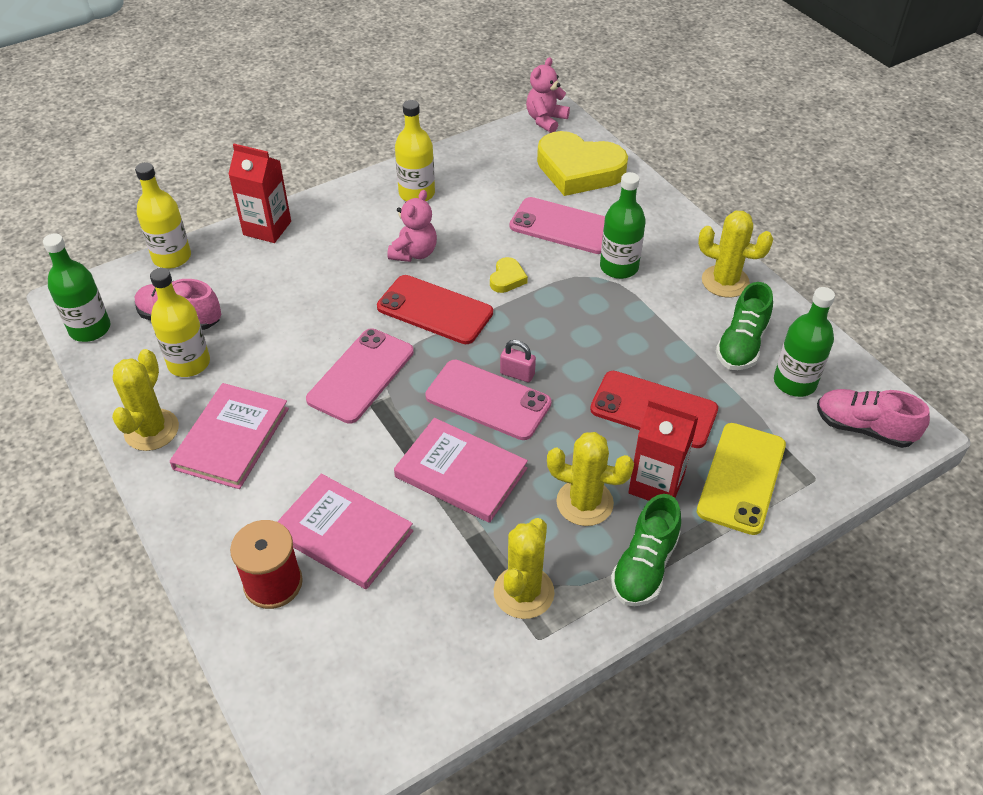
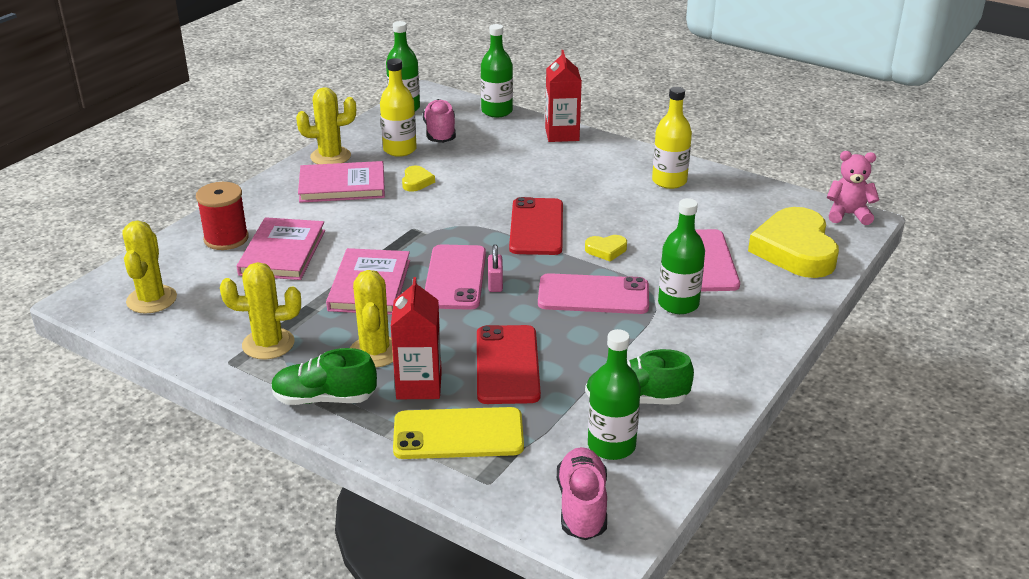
camera: 65 degrees right, 15 degrees down
yellow bottle [135,162,191,269] -> green bottle [481,24,513,118]
pink phone [306,328,414,424] -> pink phone moved to [538,273,649,314]
pink teddy bear [388,190,437,262] -> none
yellow cactus [698,211,773,298] -> yellow cactus moved to [123,221,177,313]
none -> yellow heart [402,166,435,192]

